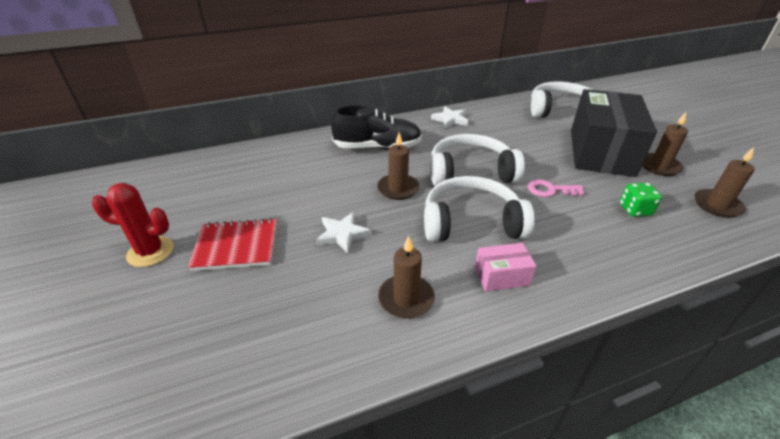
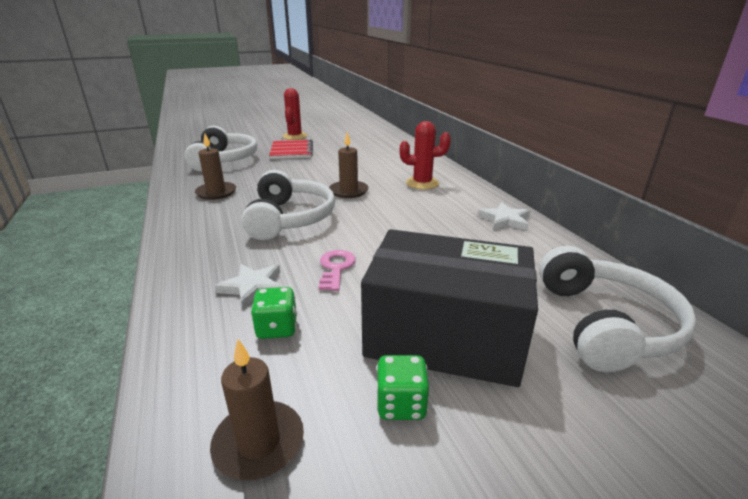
camera: 90 degrees right, 10 degrees down
white star [316,212,371,254] -> white star moved to [215,264,282,309]
black shoe [331,105,422,150] -> red cactus [400,121,451,190]
white headphones [430,134,525,186] -> white headphones moved to [185,126,257,172]
pink box [475,243,537,291] -> none
brown candle [642,112,688,176] -> green dice [376,355,429,420]

